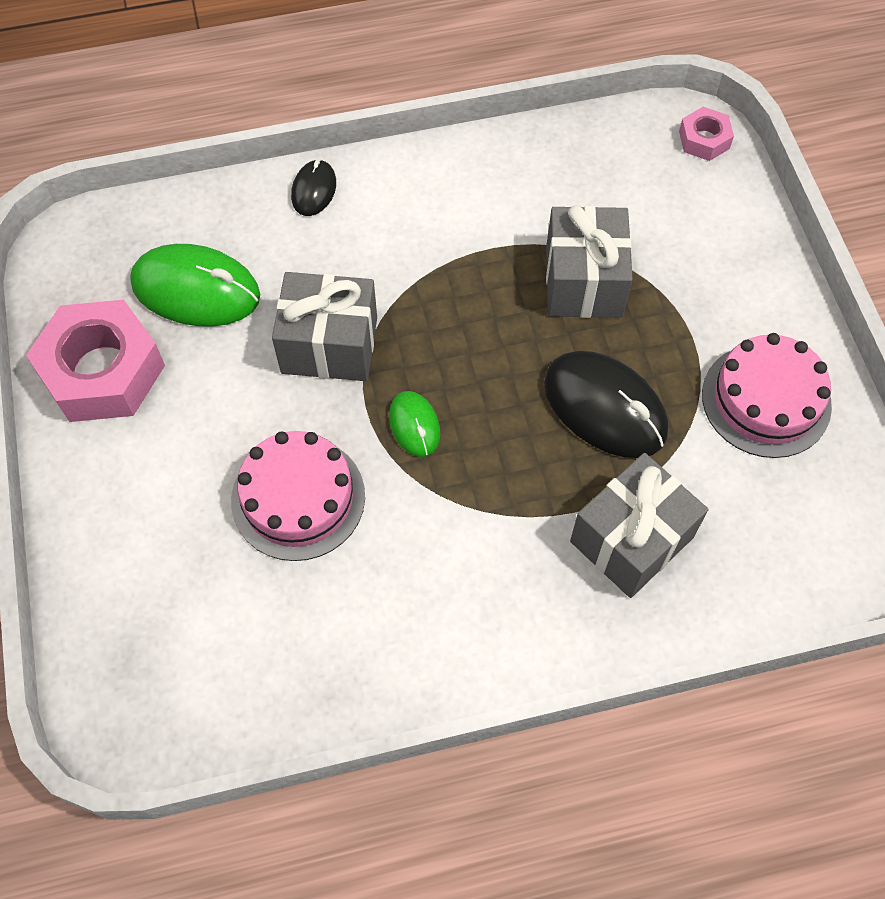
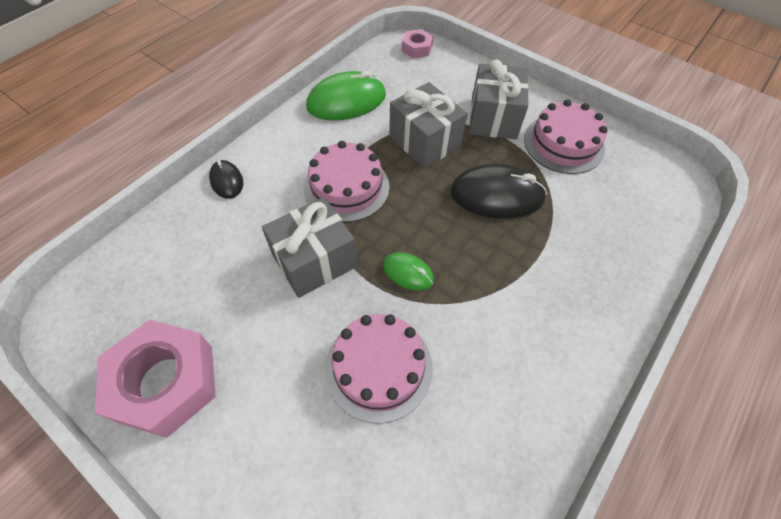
camera: 40 degrees left, 5 degrees down
green mouse [130,244,260,327] -> green mouse moved to [306,71,386,121]
grey gift [570,453,708,598] -> grey gift moved to [469,60,529,139]
none -> pink cake [304,141,389,222]

